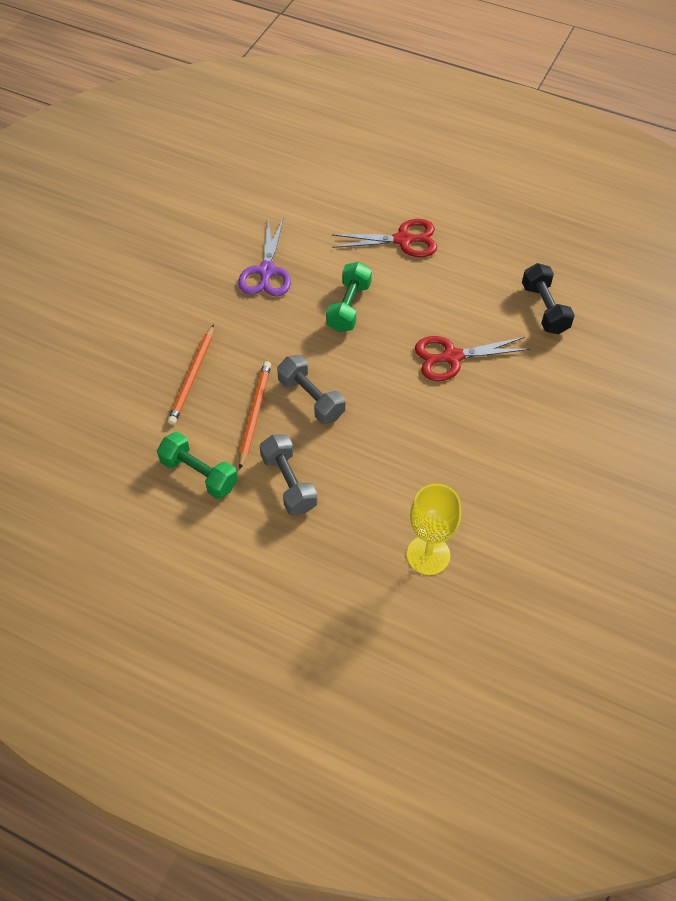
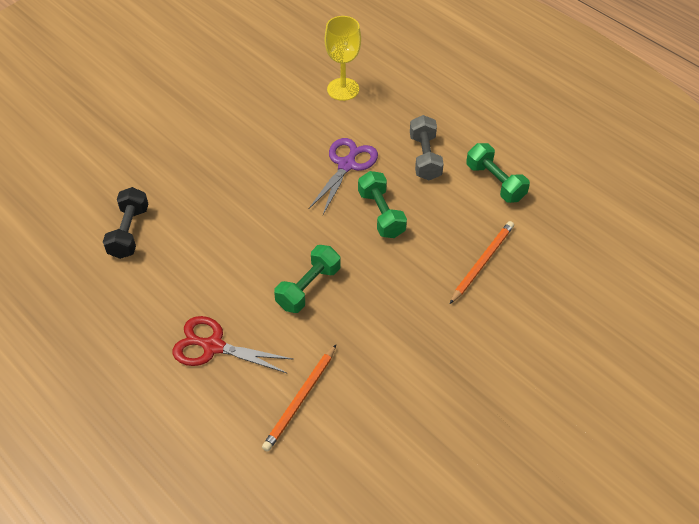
camera: 160 degrees left, 5 degrees down
purple scissors [238,219,291,297] -> purple scissors moved to [308,138,378,214]
orange pencil [239,361,271,469] -> orange pencil moved to [262,345,336,452]
grey dumbbell [277,355,345,424] -> green dumbbell [358,171,407,238]
red scissors [415,336,530,381] -> none

